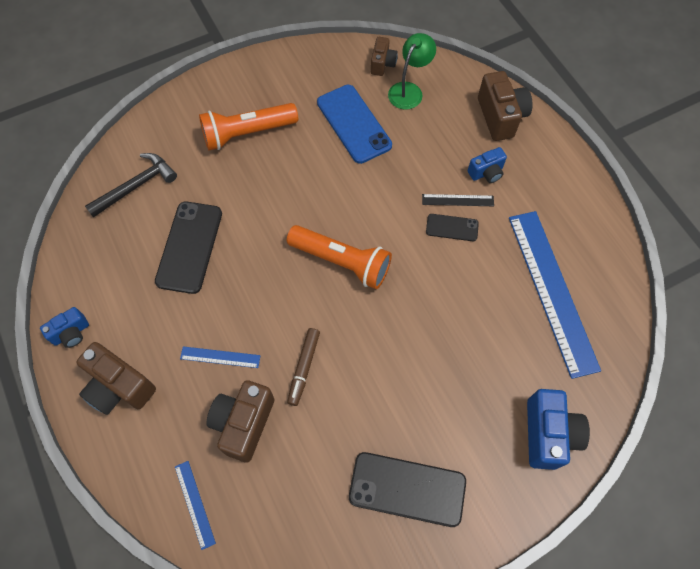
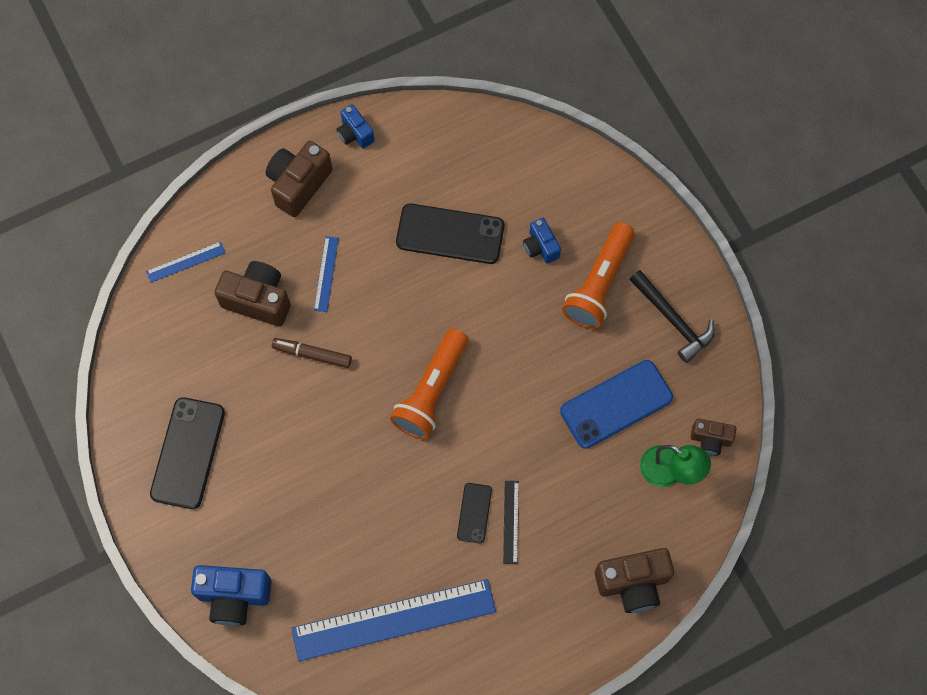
camera: 90 degrees right, 5 degrees up
black hammer [85,153,177,218] -> black hammer moved to [629,270,715,363]
orange flashlight [199,103,298,151] -> orange flashlight turned 135 degrees counterclockwise [562,222,634,329]
blue camera [468,147,507,183] -> blue camera moved to [523,218,561,263]

